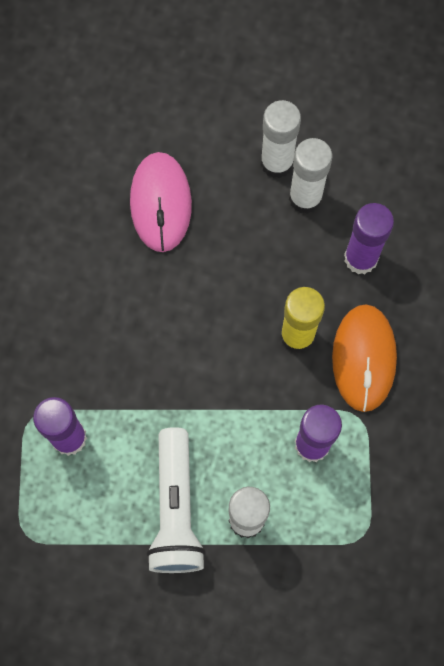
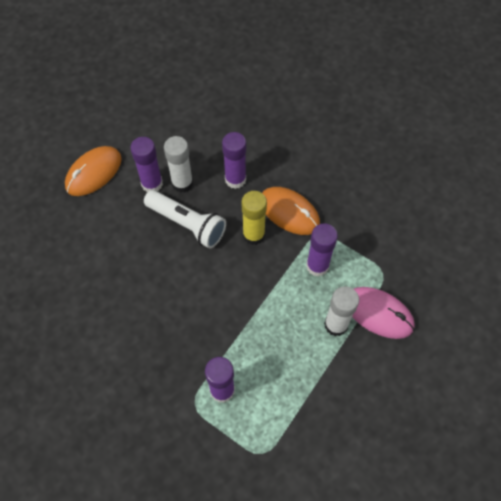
camera: 55 degrees left, 10 degrees down
pink mouse [130,152,192,252] -> pink mouse moved to [352,287,415,339]
white flashlight [146,427,206,573] -> white flashlight moved to [144,190,226,249]
white glue stick [261,100,301,178] -> purple glue stick [130,137,163,192]
none -> orange mouse [65,146,122,196]

